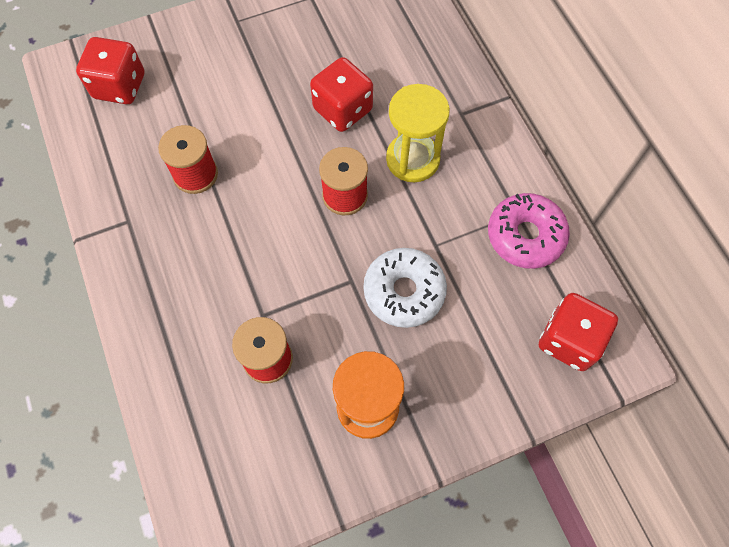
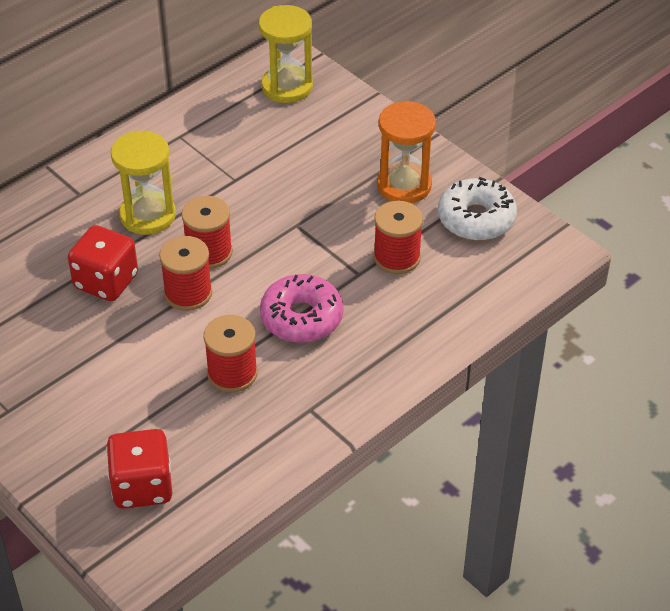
camera: 110 degrees left, 20 degrees down
white donut [363,248,447,328] -> white donut moved to [438,177,517,241]
pink donut [488,193,570,269] -> pink donut moved to [260,274,343,343]
red dice [539,293,618,371] -> yellow hourglass [259,5,313,103]
none -> red spool [159,236,212,311]

